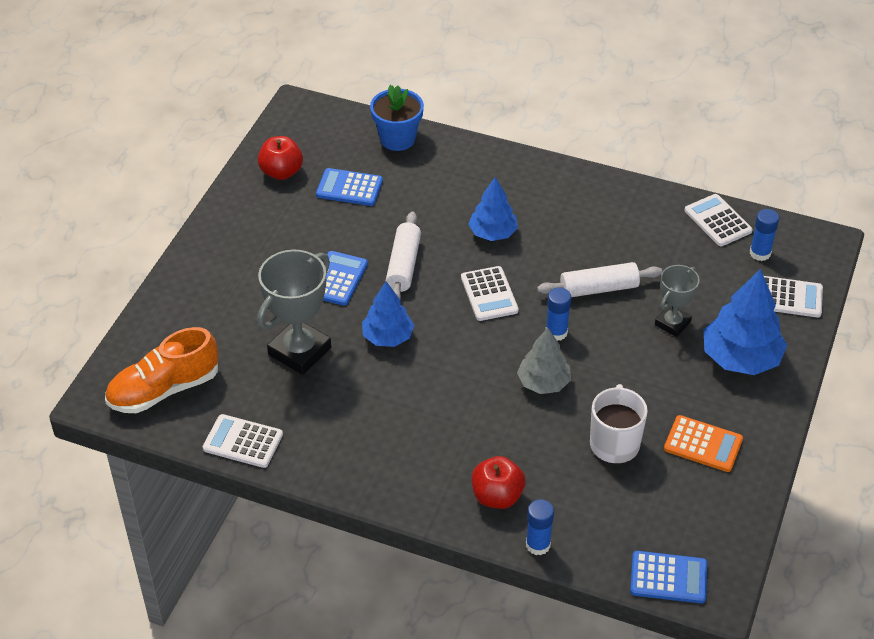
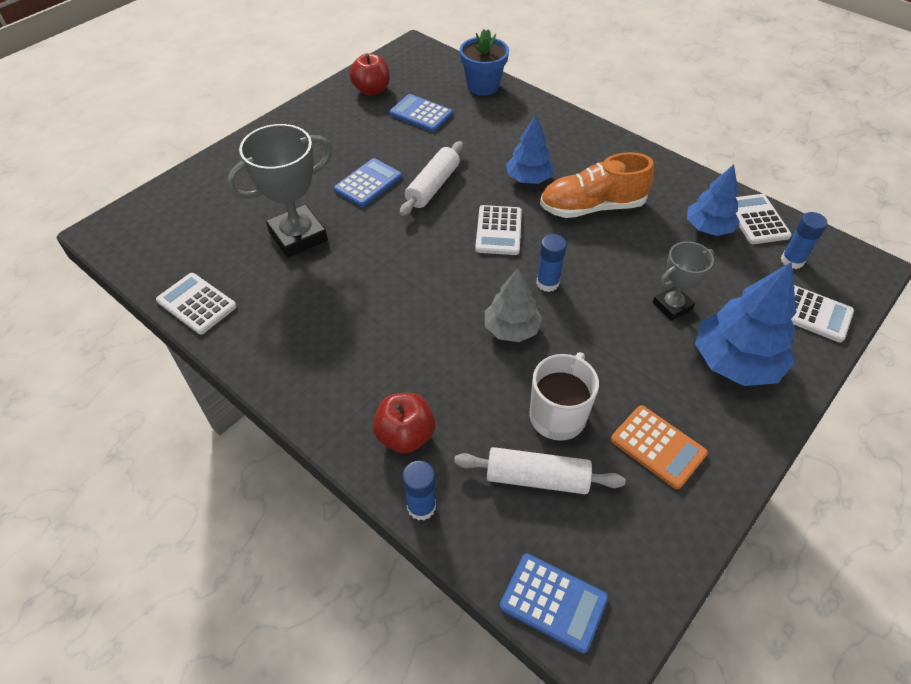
camera: 20 degrees right, 5 degrees up
orange shoe [105,327,218,413] -> orange shoe moved to [540,152,655,218]
blue tree [362,281,415,347] -> blue tree moved to [687,164,740,236]
white rolling pin [537,262,662,297] -> white rolling pin moved to [454,447,626,494]

